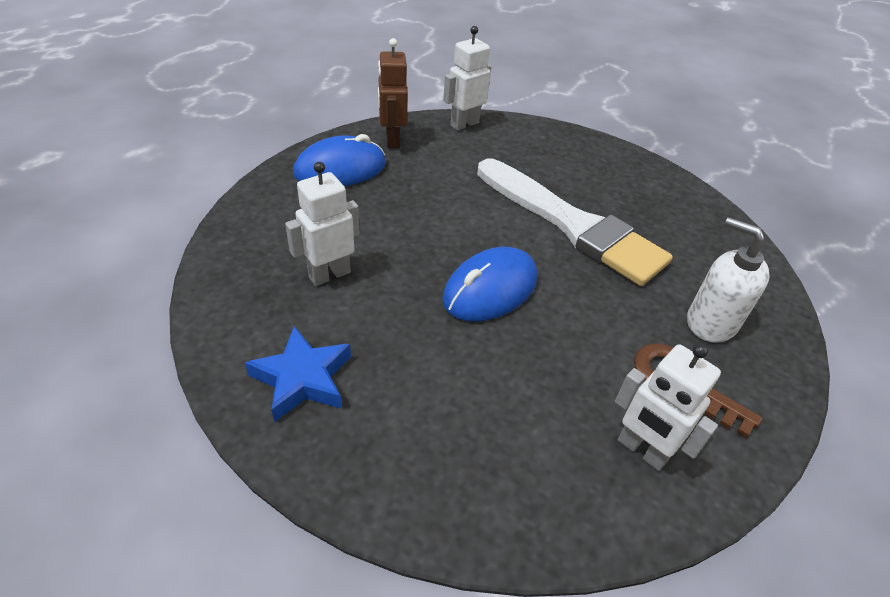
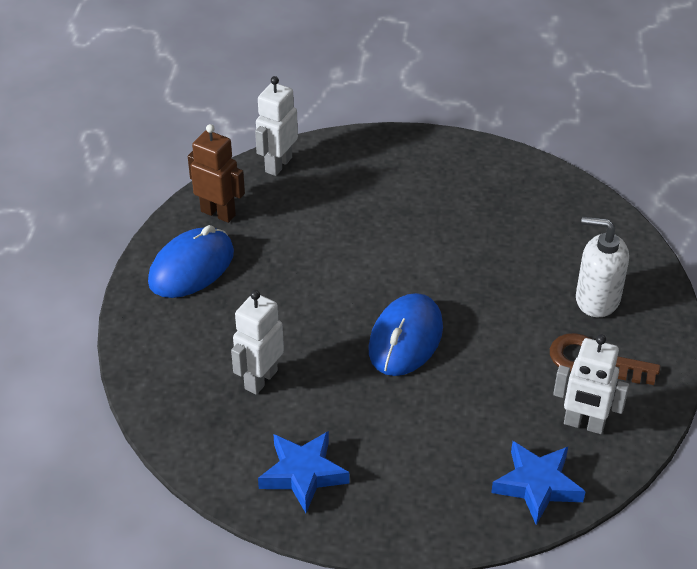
camera: 20 degrees left, 0 degrees up
brown robot [378,38,408,148] -> brown robot turned 150 degrees clockwise [188,124,245,223]
white brush [477,158,673,286] -> none
none -> blue star [491,441,586,525]

